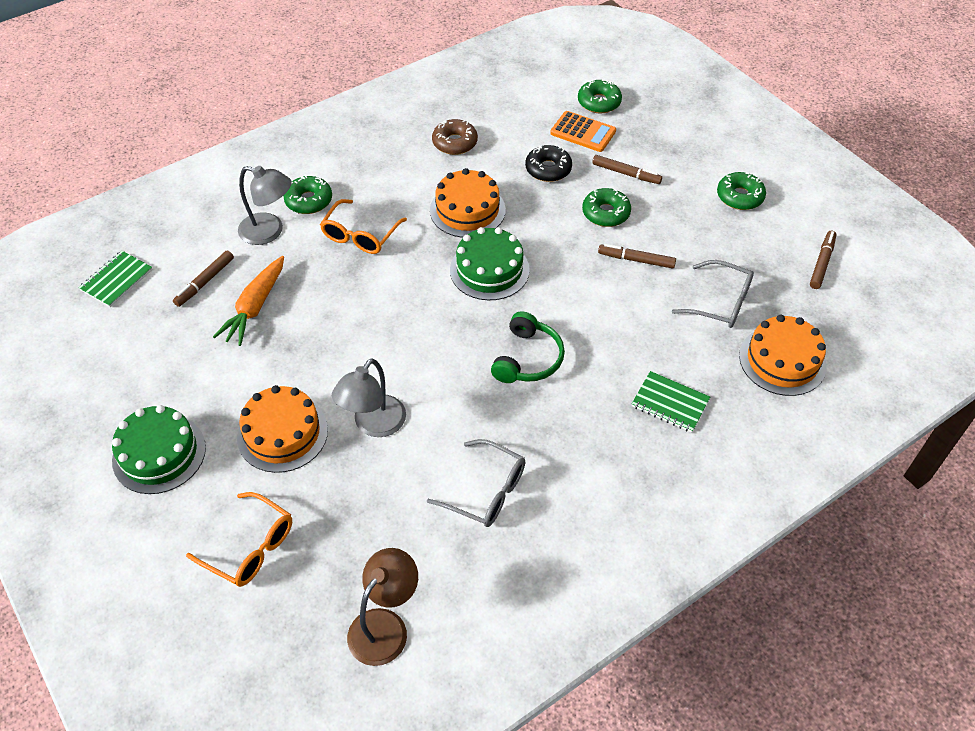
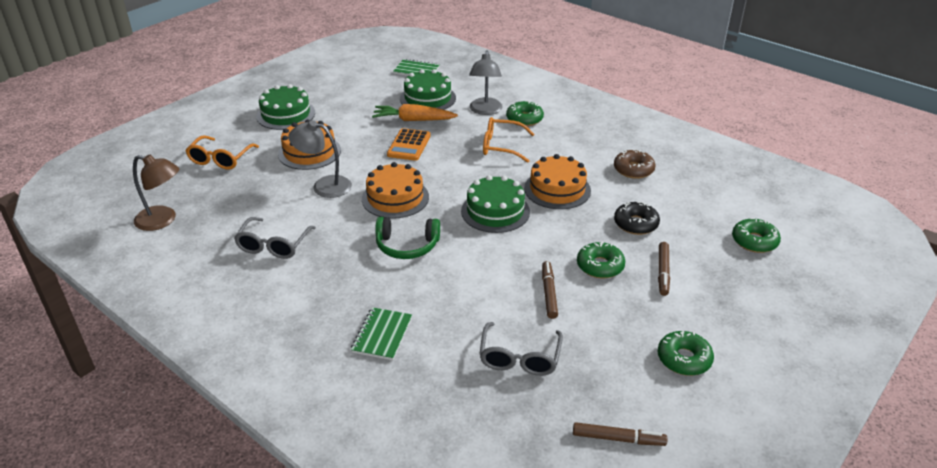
camera: 75 degrees right, 15 degrees down
brown marker [173,250,234,307] -> green cake [400,69,456,110]
orange calculator [550,111,616,152] -> orange calculator moved to [387,128,431,161]
orange cake [739,315,826,396] -> orange cake moved to [362,162,429,219]

